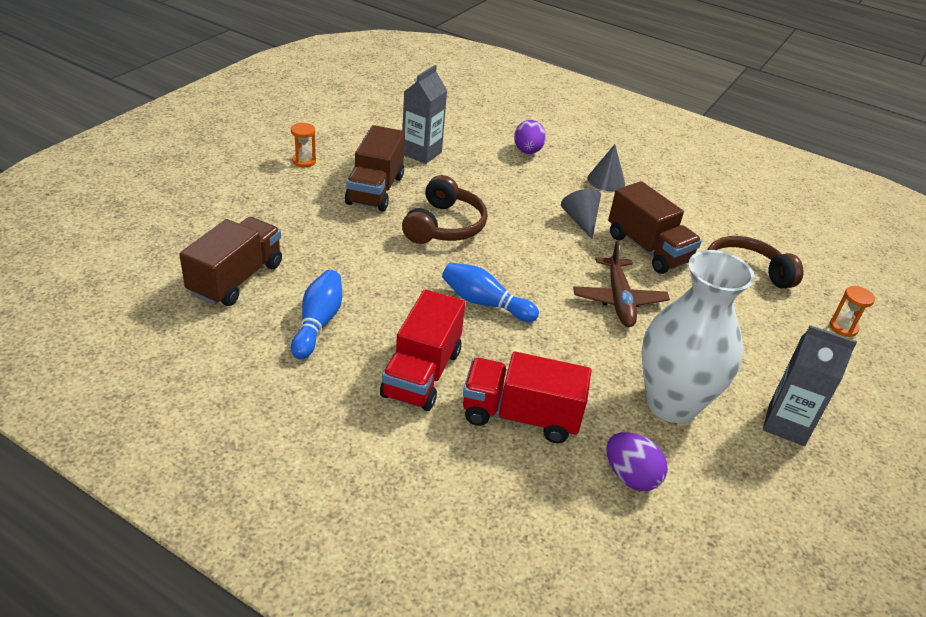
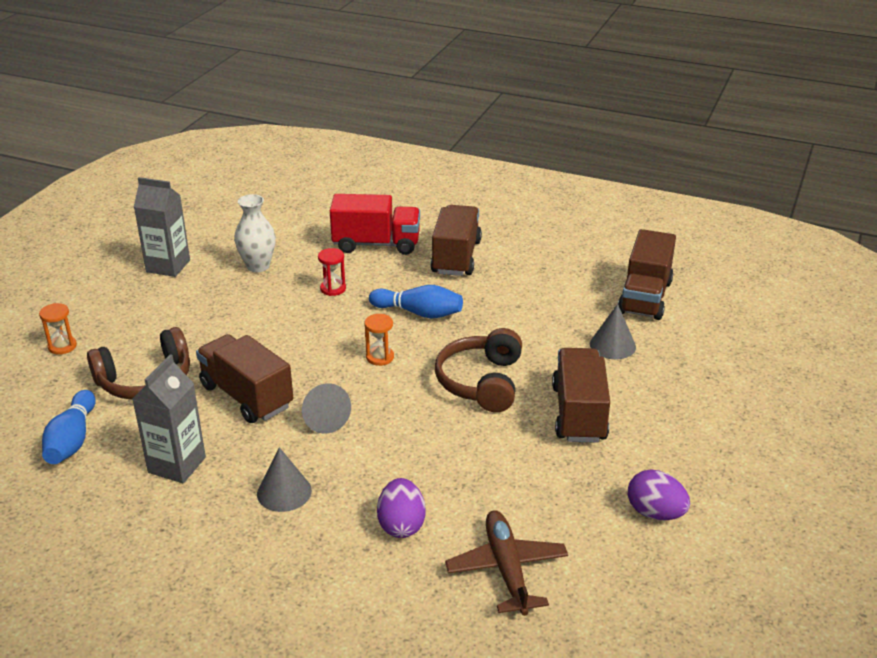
camera: 175 degrees right, 5 degrees down
orange hourglass [291,123,316,167] -> orange hourglass moved to [364,314,394,366]
blue bowling pin [291,270,342,359] -> blue bowling pin moved to [42,390,96,464]
red truck [380,289,465,411] -> brown truck [430,205,482,276]
grey carton [402,65,447,164] -> grey carton moved to [133,354,206,483]
brown plane [573,241,670,327] -> brown plane moved to [445,510,568,616]
purple egg [606,432,668,491] -> purple egg moved to [628,469,690,520]
white vase [642,250,755,423] -> white vase [234,194,276,272], size x0.55
none -> red hourglass [318,248,346,296]
none -> grey cone [590,304,636,359]

